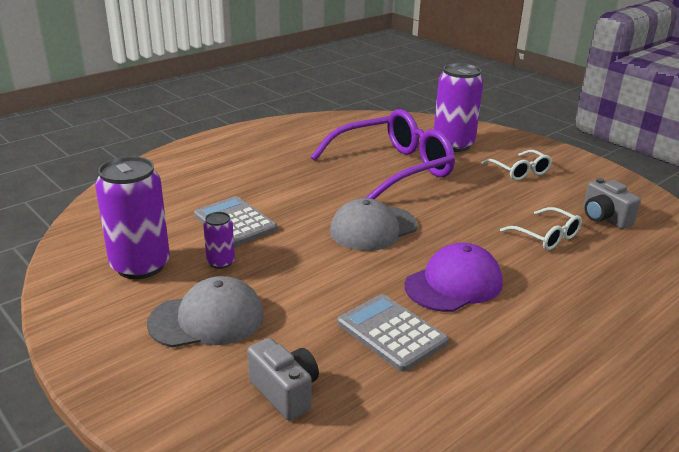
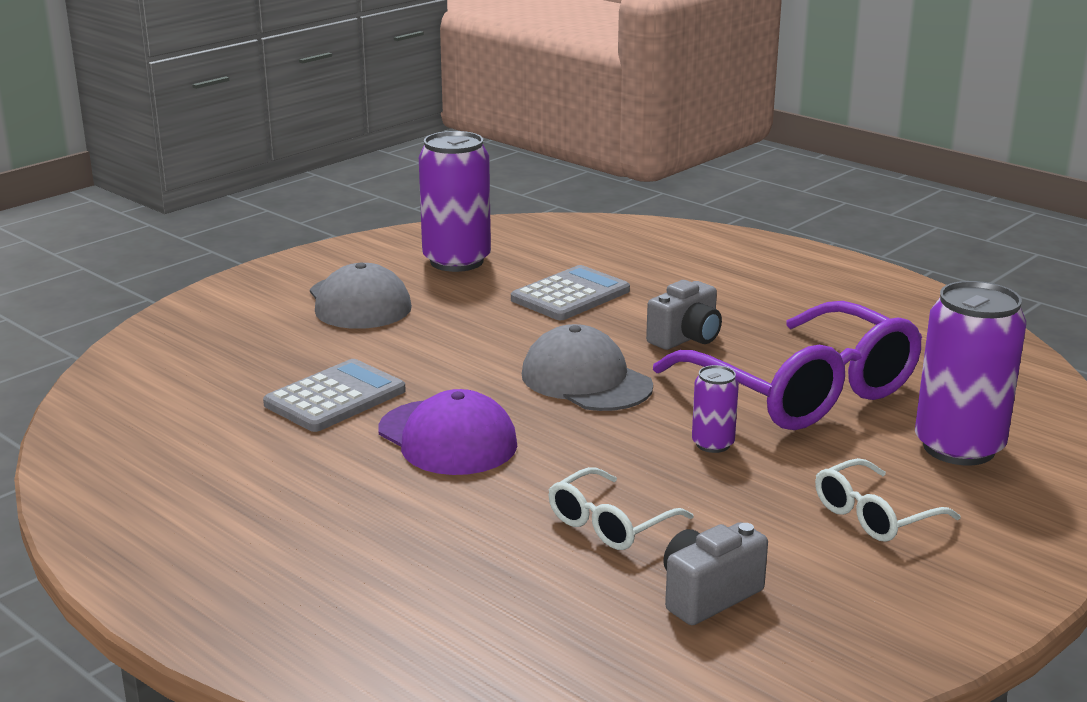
camera: 85 degrees right, 5 degrees down
purple can [203,212,235,269] -> purple can moved to [692,365,739,453]
grey camera [247,338,319,421] -> grey camera moved to [646,280,722,350]

